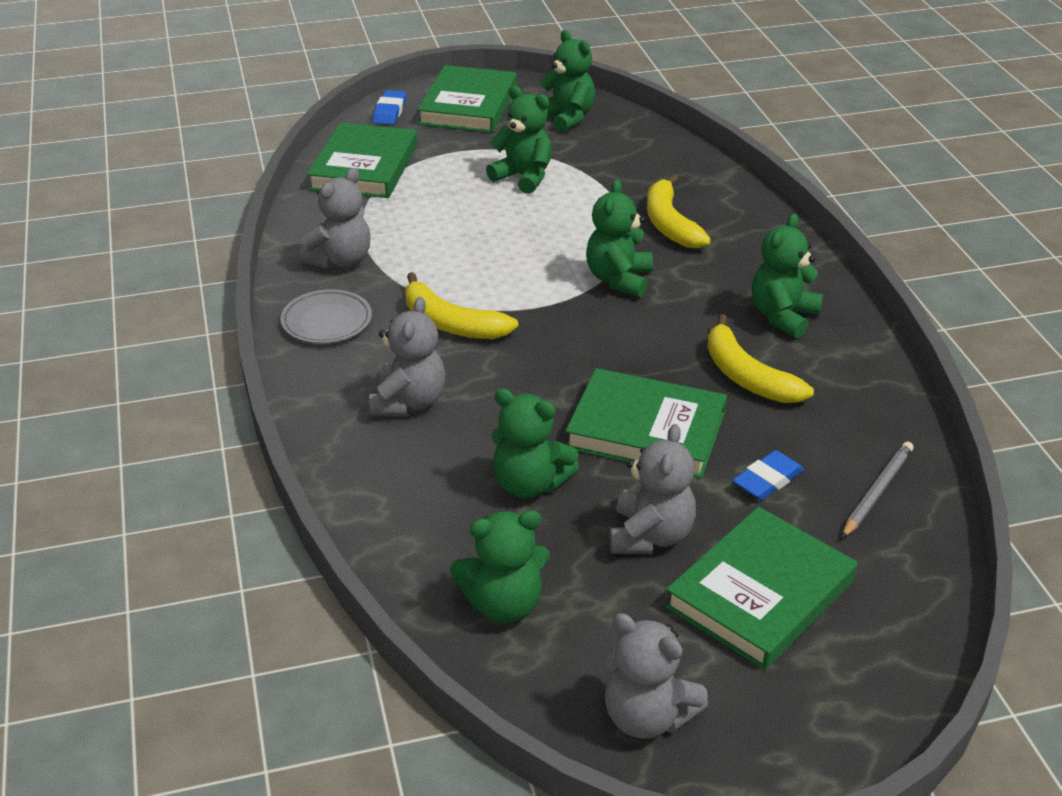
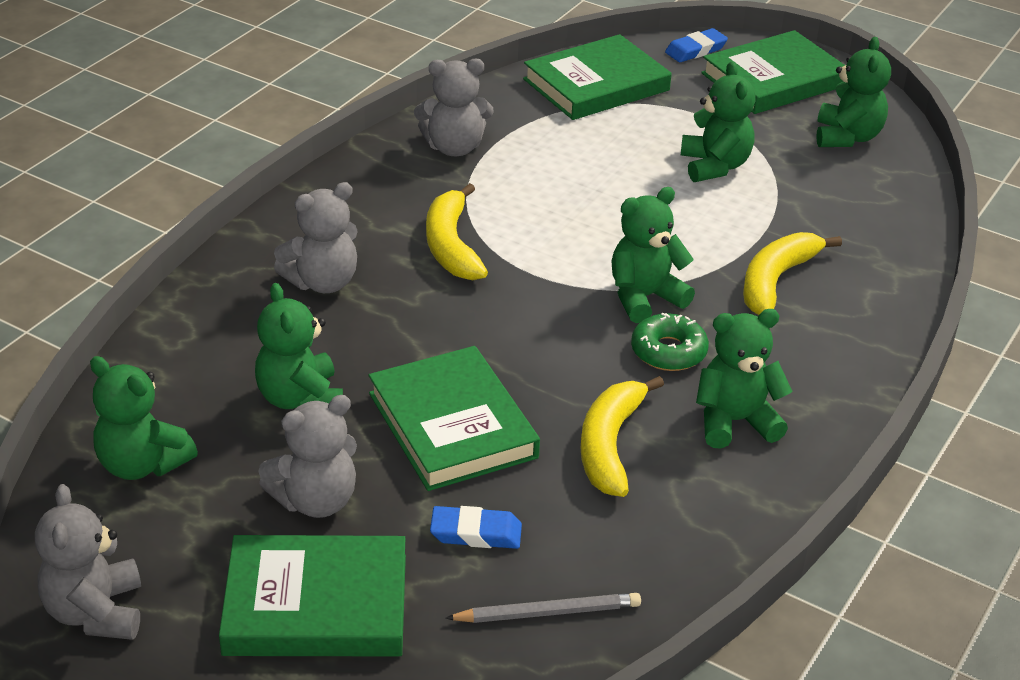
camera: 45 degrees right, 0 degrees up
grey plate [280,289,372,344] -> none
none -> green donut [631,313,709,371]

